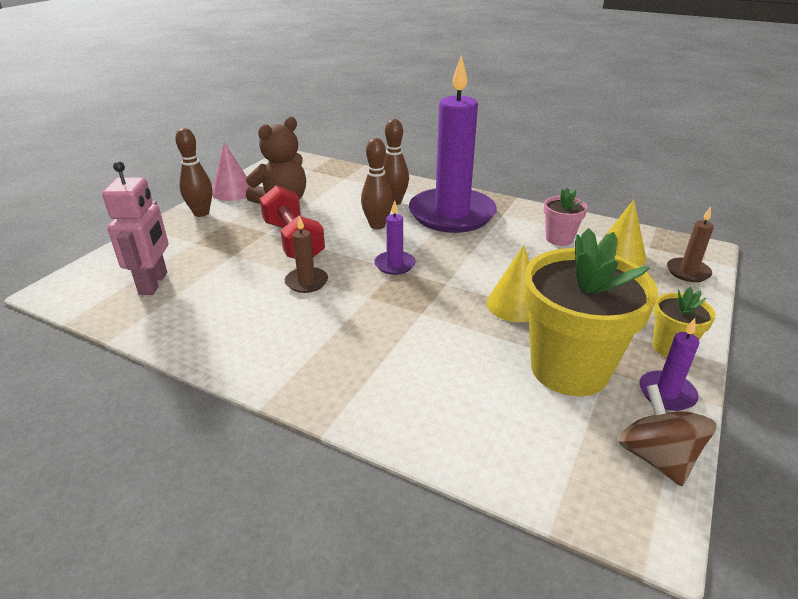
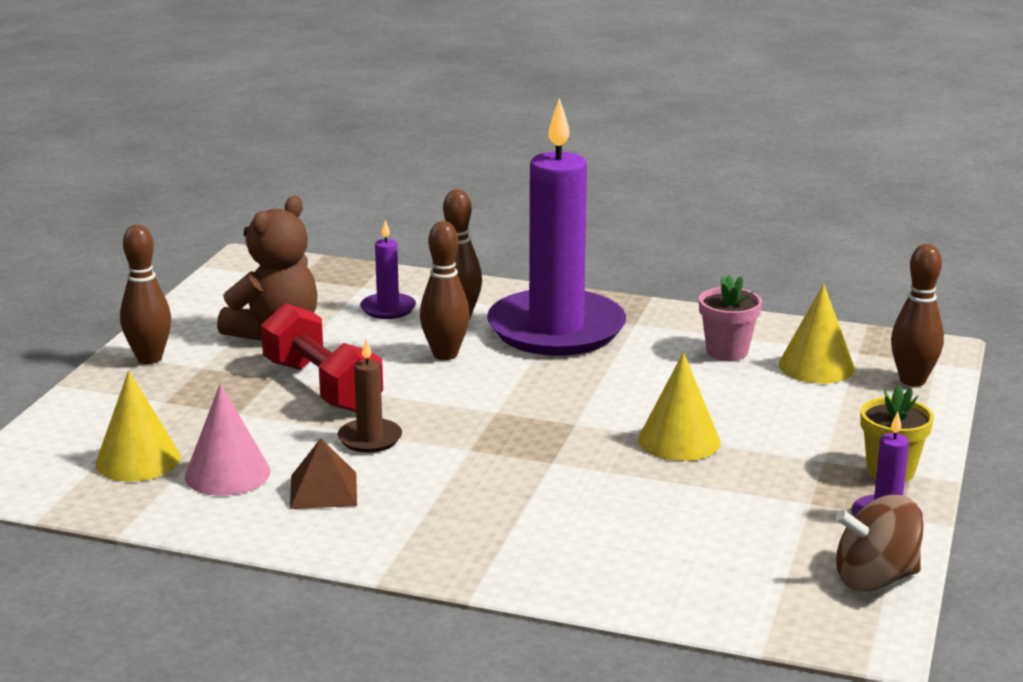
camera: 10 degrees left, 10 degrees down
pink robot [102,161,168,295] -> yellow cone [95,371,180,482]
pink cone [212,143,249,201] -> pink cone moved to [185,383,270,496]
purple candle [374,200,416,275] -> purple candle moved to [360,220,416,319]
yellow flower pot [523,228,658,396] -> none
brown spinning top [618,384,716,486] -> brown spinning top turned 75 degrees counterclockwise [836,495,924,592]
brown candle [667,207,714,282] -> brown bowling pin [891,244,944,387]
none -> brown pyramid [290,438,357,509]

